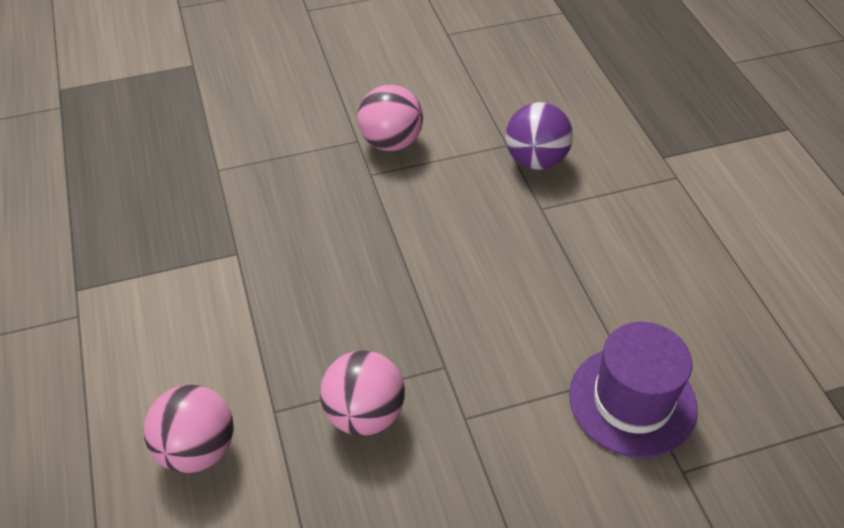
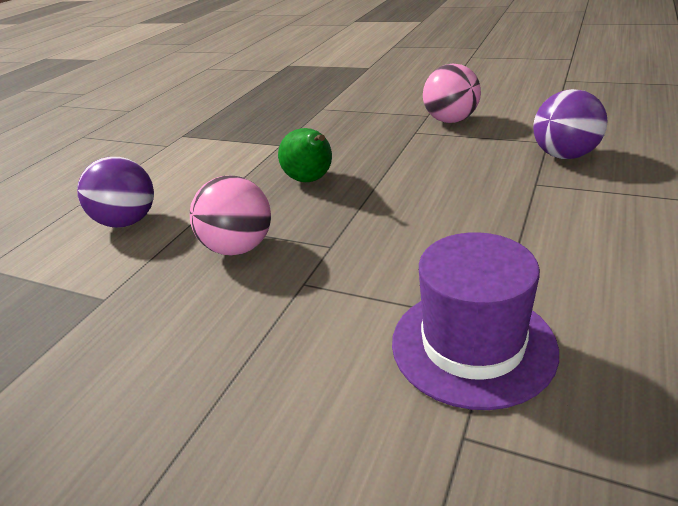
camera: 45 degrees right, 15 degrees down
pink ball [144,385,234,473] -> purple ball [77,157,154,228]
none -> green pear [278,128,332,182]

